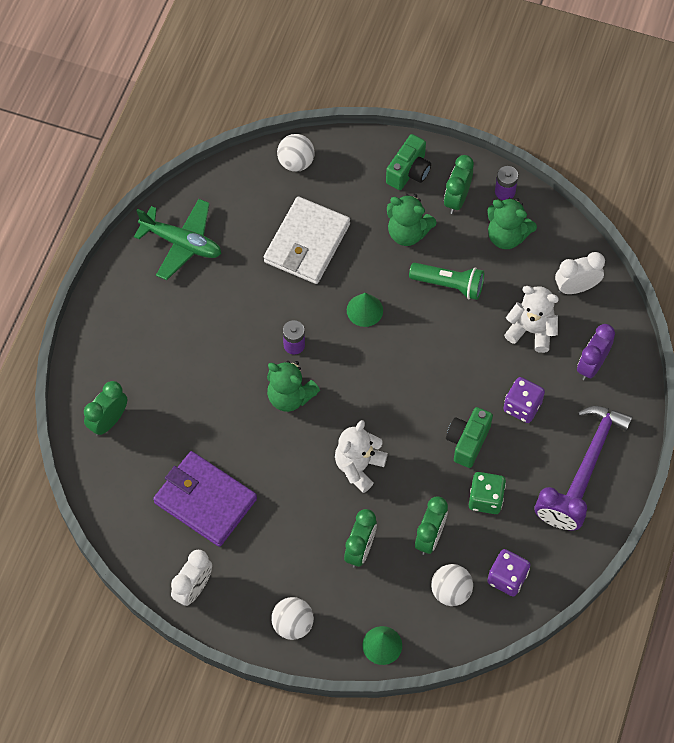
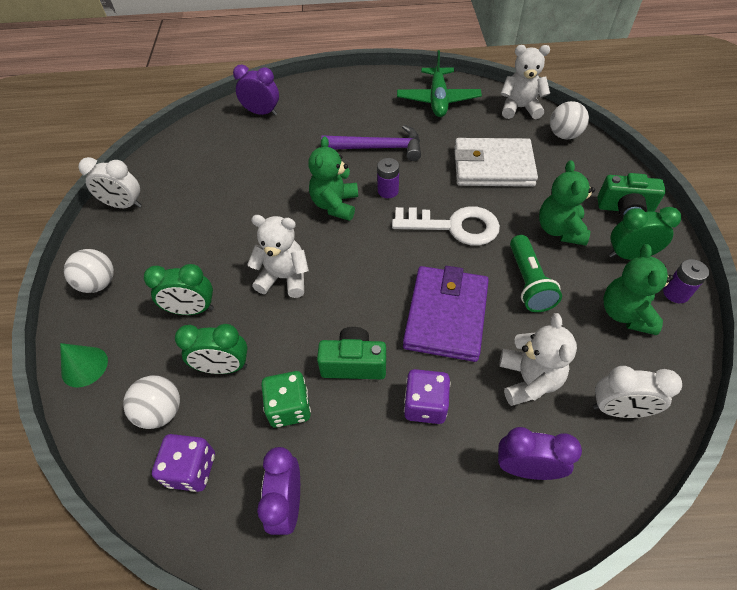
camera: 70 degrees right, 10 degrees down
green clock [84,381,127,436] -> purple clock [233,65,279,115]
purple wallet [153,451,257,547] -> purple wallet moved to [403,266,489,362]
green cone [347,293,383,327] -> white key [392,206,500,246]
white clock [555,252,605,294] -> white clock turned 135 degrees clockwise [593,366,682,418]
purple hammer [566,406,632,499] -> purple hammer moved to [321,125,421,161]
none -> white teddy bear [501,45,550,119]

